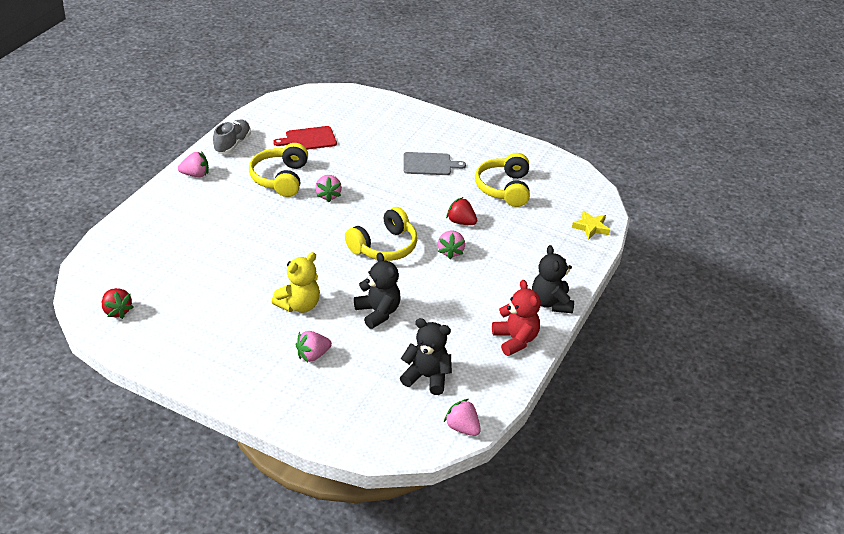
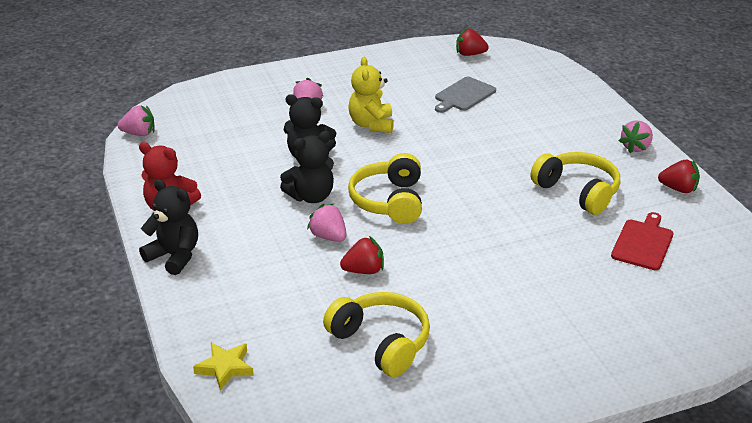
camera: 135 degrees right, 5 degrees down
grey shoe [213,119,251,154] -> red strawberry [658,160,700,193]
pink strawberry [315,175,342,202] -> none
black teddy bear [400,318,452,395] -> black teddy bear moved to [280,131,334,203]
grey cutting board [403,152,466,175] -> grey cutting board moved to [435,77,496,113]

